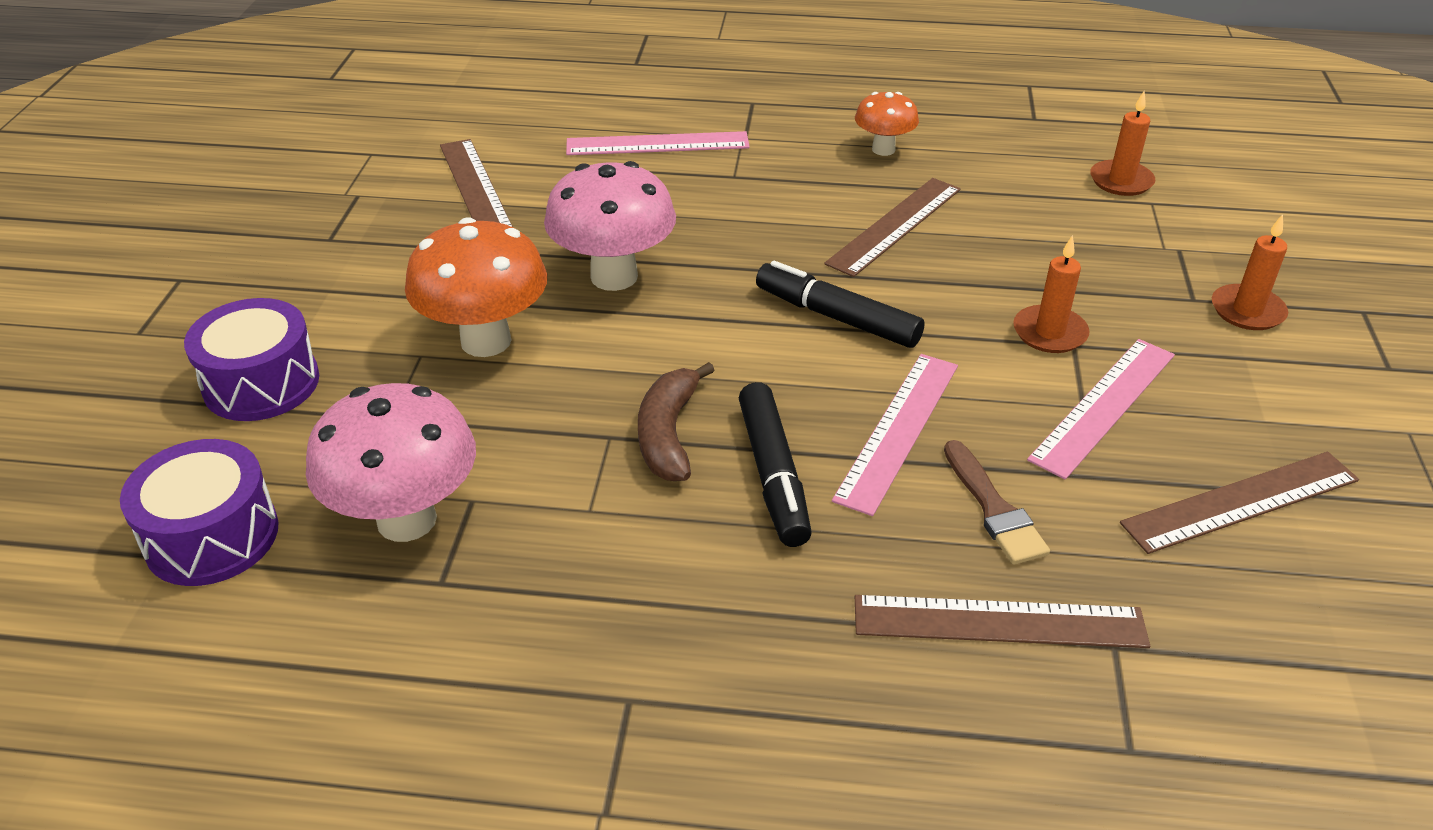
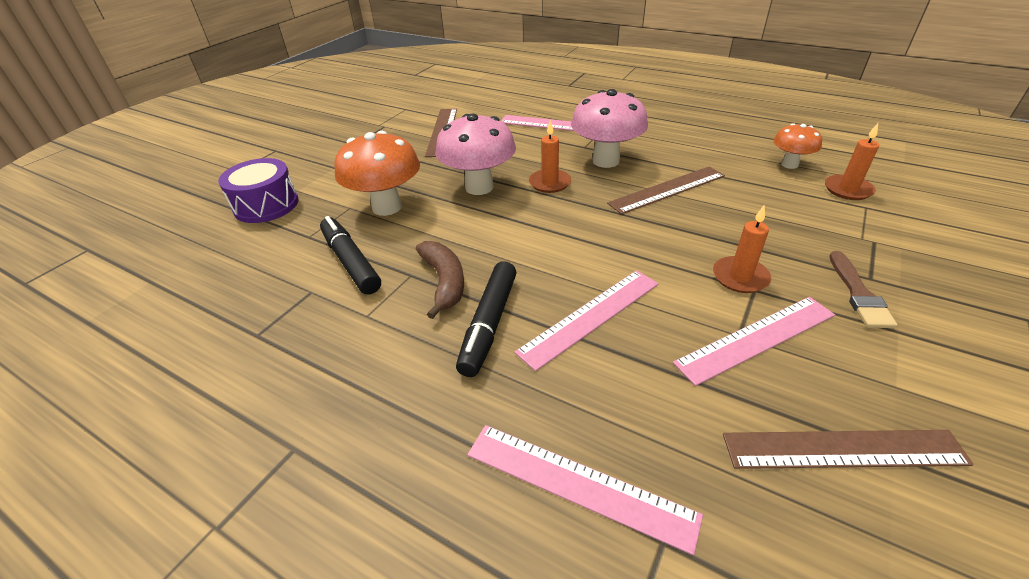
camera: 25 degrees right, 0 degrees up
purple drum [120,439,278,586] -> none
pink mushroom [306,383,476,542] -> pink mushroom moved to [571,89,648,168]
brown banana [638,362,715,481] -> brown banana turned 135 degrees clockwise [416,241,464,319]
black marker [756,261,924,348] -> black marker moved to [320,216,381,294]
orange mushroom [855,92,919,156] -> orange mushroom moved to [773,123,822,169]
brown ruler [855,595,1150,648] -> pink ruler [467,425,703,555]
brown brush [944,440,1050,564] -> brown brush moved to [829,251,898,328]
orange candle [1212,214,1288,330] -> orange candle moved to [529,120,571,193]

